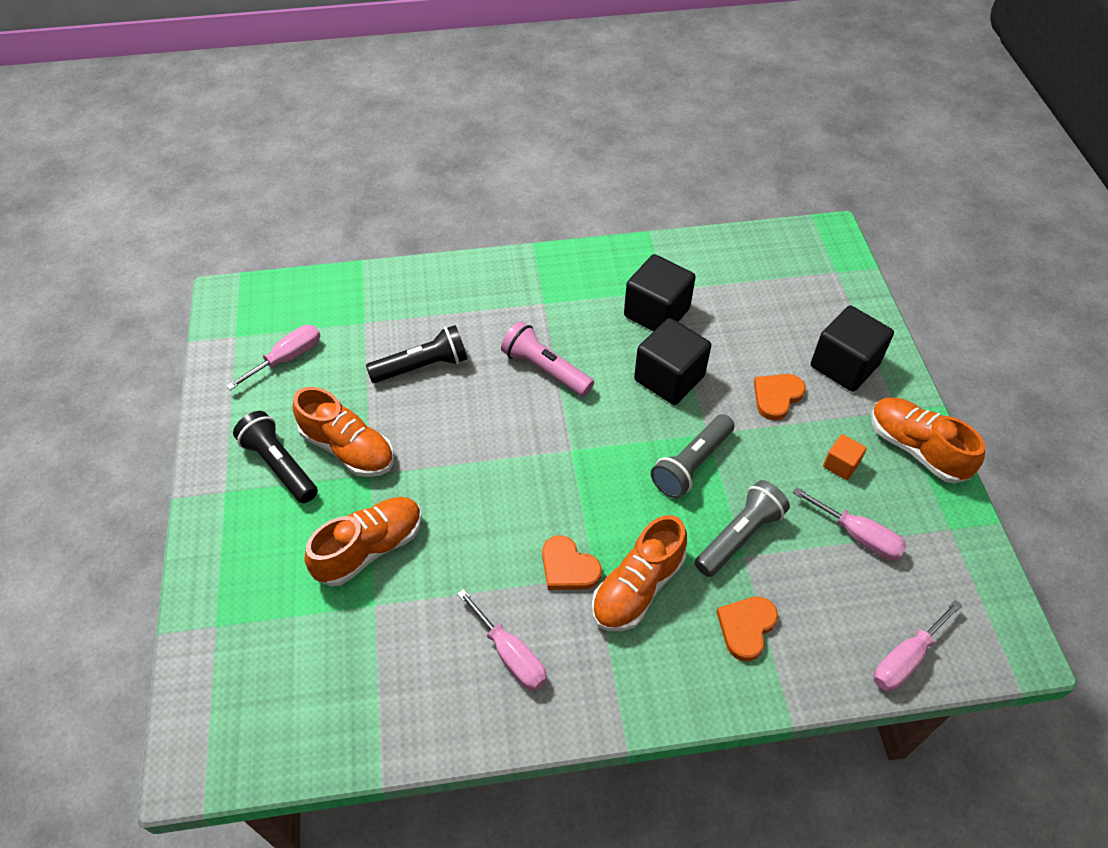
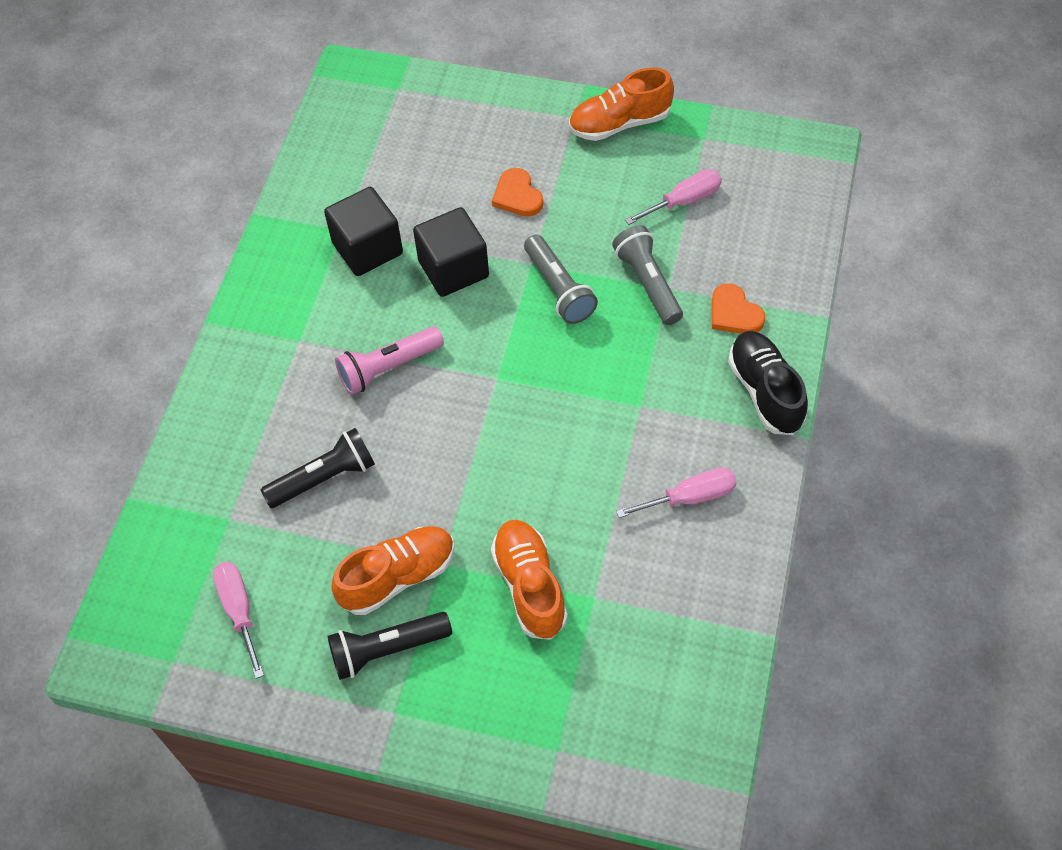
camera: 65 degrees left, 5 degrees up
black flashlight [366,325,467,383] -> black flashlight turned 60 degrees clockwise [261,428,375,508]
orange heart [542,535,602,590] -> none
orange shoe [592,515,687,631] -> none
black cube [811,305,894,392] -> none
orange cube [823,434,867,480] -> none
pink screwdriver [874,600,963,691] -> none
none -> black shoe [728,331,808,435]

